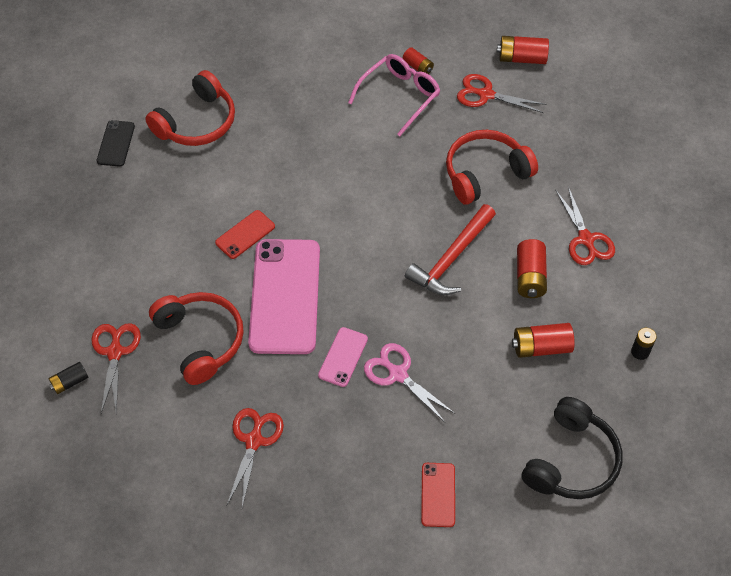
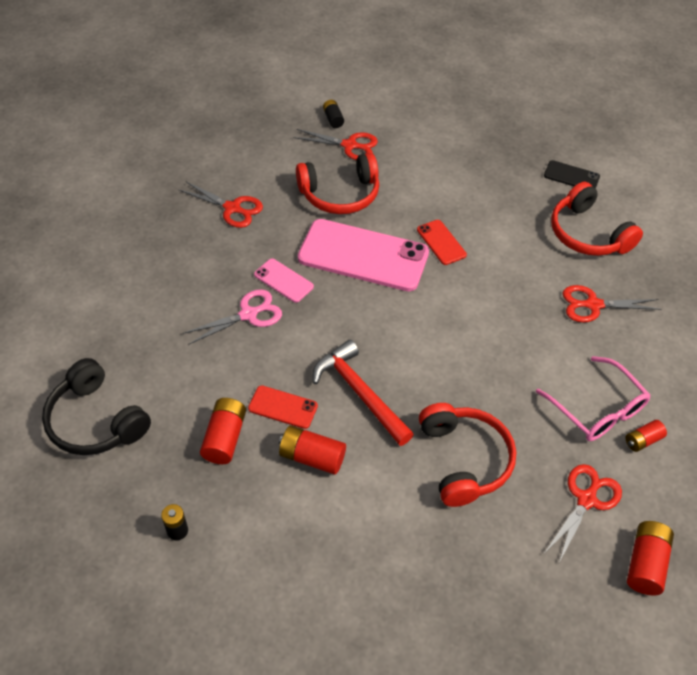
camera: 105 degrees right, 5 degrees down
red phone [421,463,455,527] -> red phone moved to [248,385,318,429]
red scissors [555,187,615,265] -> red scissors moved to [562,285,662,323]

